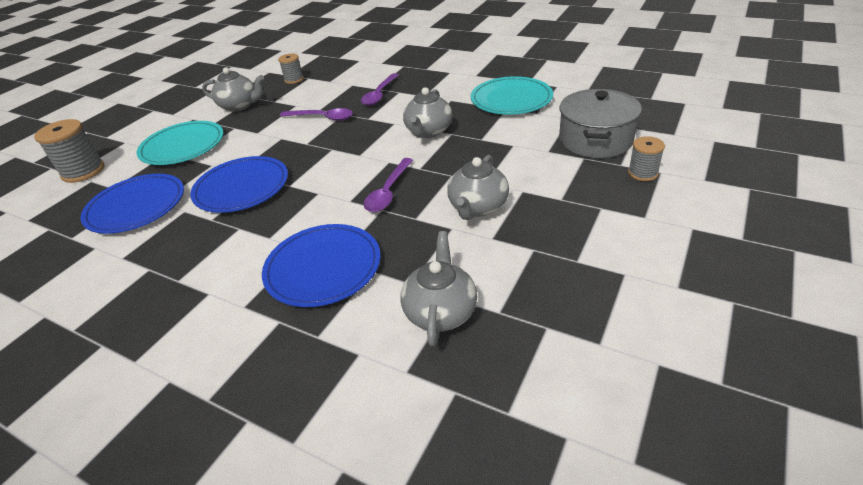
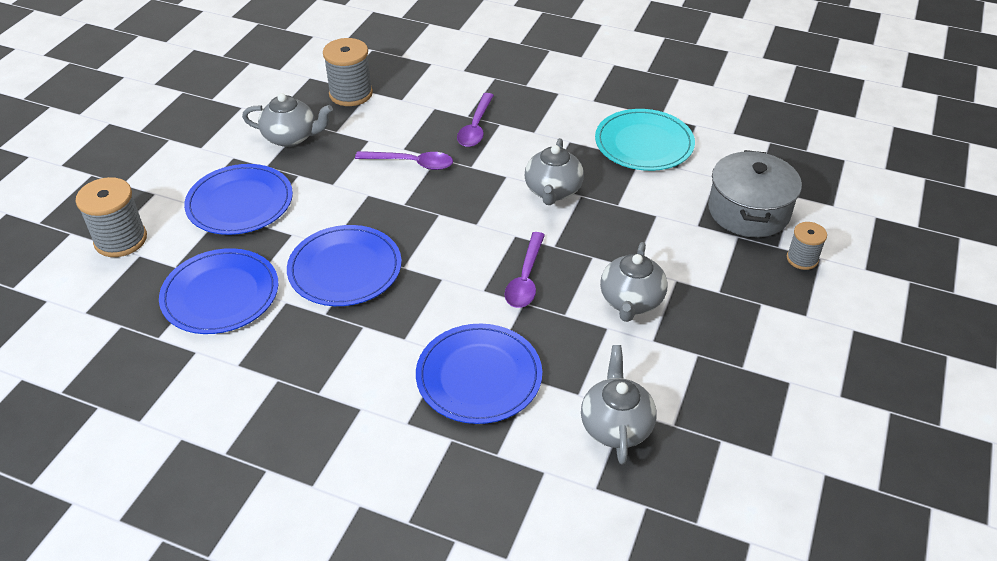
camera: 10 degrees left, 5 degrees up
turquoise plate [137,121,223,165] -> blue plate [184,164,293,235]
grey spool [278,54,304,84] -> grey spool [323,38,373,106], size x1.67

